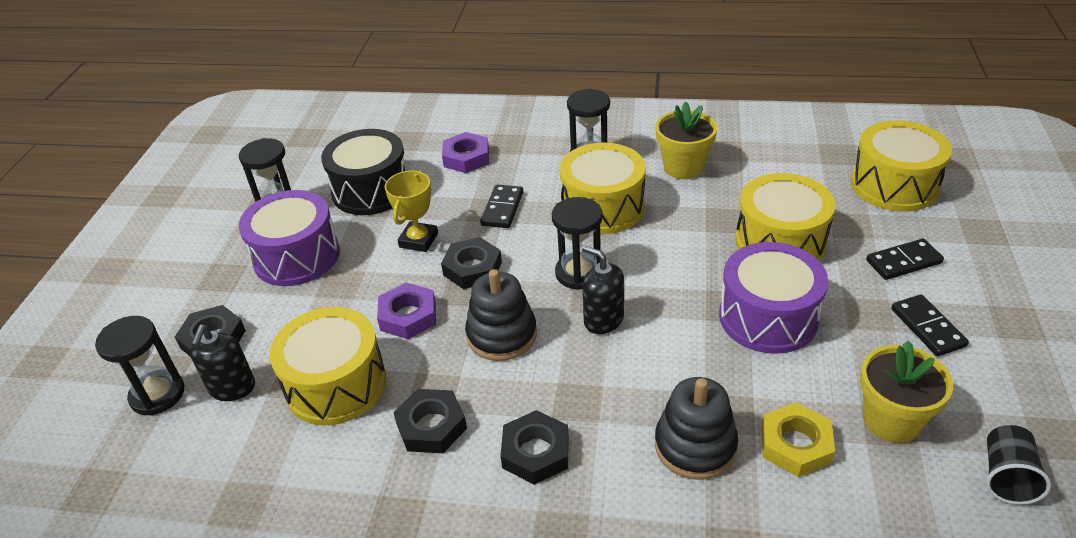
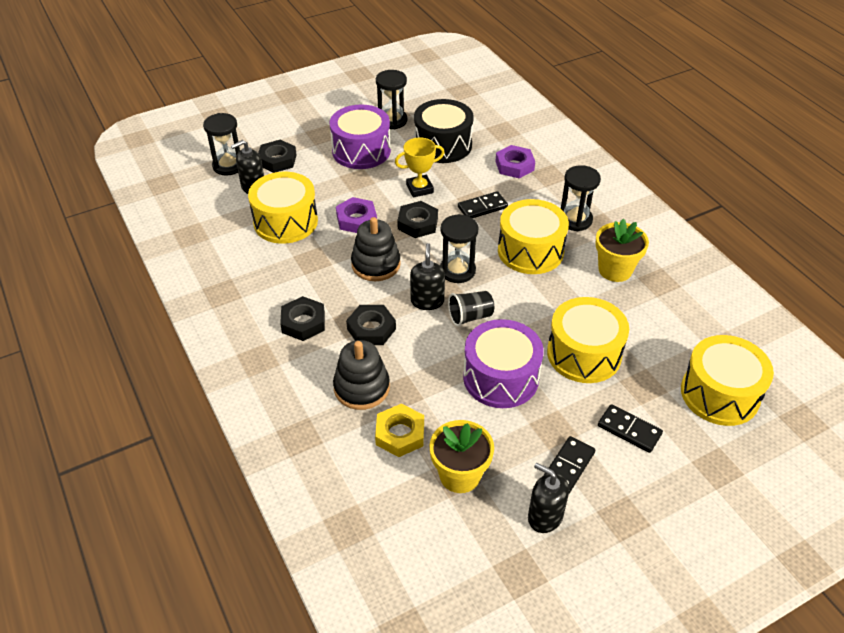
camera: 50 degrees right, 5 degrees up
black nut [393,389,467,453] -> black nut moved to [346,305,396,345]
black cup [986,425,1051,505] -> black cup moved to [448,291,494,327]
none -> black soap dispenser [528,463,569,533]

